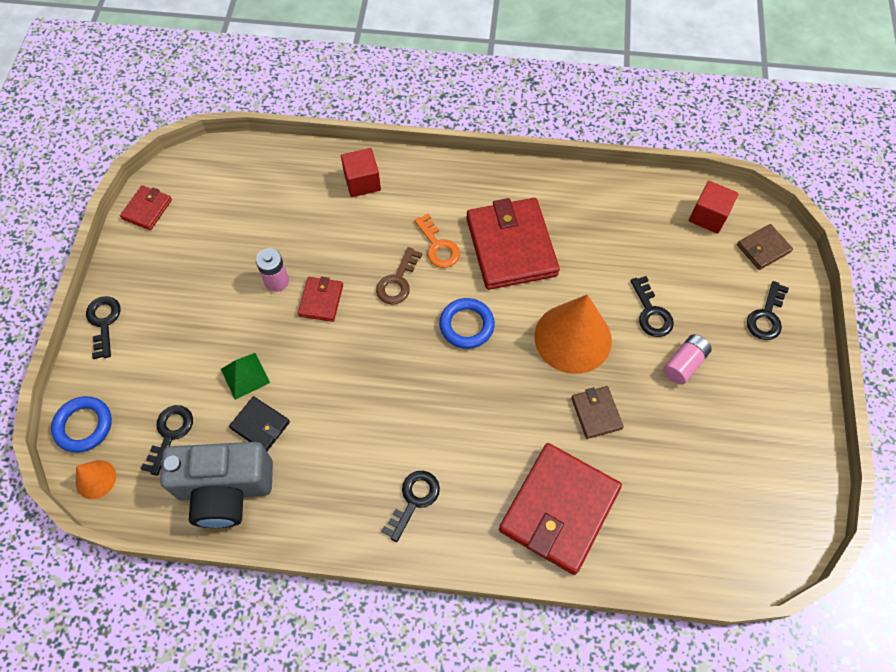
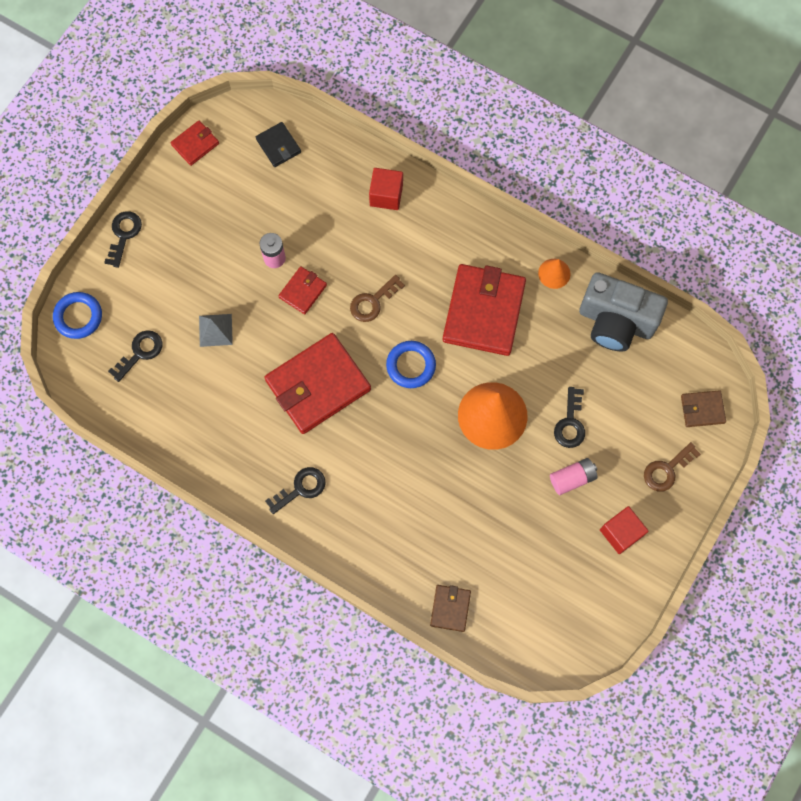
camera: 25 degrees right, 10 degrees up
orange cone [76,460,116,499] -> orange cone moved to [538,259,571,289]
grey camera [160,442,273,528] -> grey camera moved to [579,272,668,352]
green pyramid [221,353,270,400] -> grey pyramid [199,314,233,347]
black wallet [229,396,290,451] -> black wallet moved to [256,122,301,167]
orange key [414,214,460,268] -> none
red wallet [499,443,622,575] -> red wallet moved to [264,333,371,434]
brown wallet [571,386,624,439] -> brown wallet moved to [430,585,471,632]
red cube [689,181,738,234] -> red cube moved to [600,506,649,554]
black key [747,281,789,340] -> brown key [644,442,701,492]

